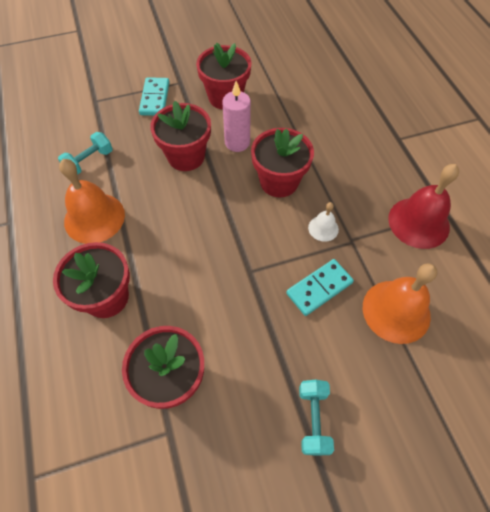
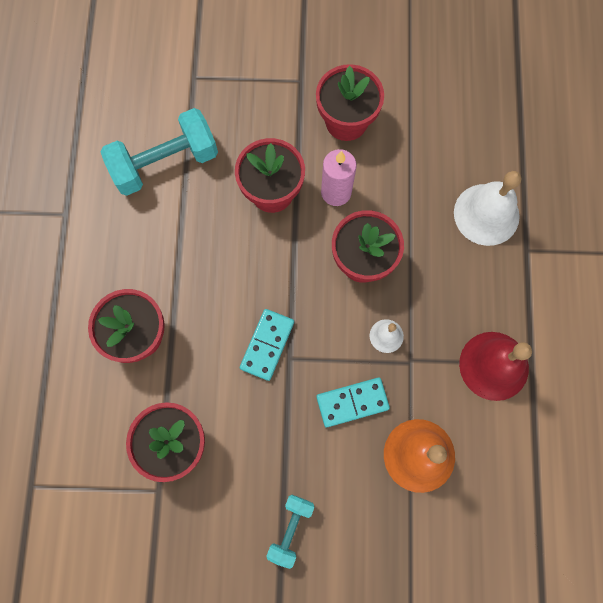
camera: 20 degrees right, 15 degrees up
turquoise dumbbell [58,132,113,175] -> turquoise dumbbell [101,108,218,196], size x1.83
orange bell [59,159,125,244] -> none
turquoise domino [139,77,170,116] -> turquoise domino moved to [240,309,294,381]
none -> white bell [454,171,521,246]

